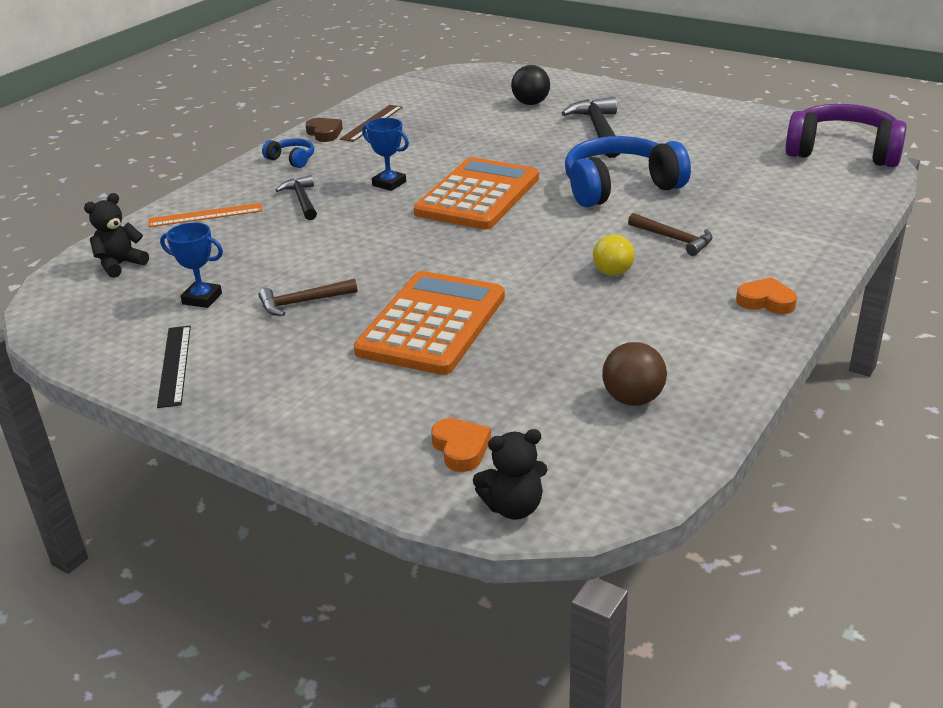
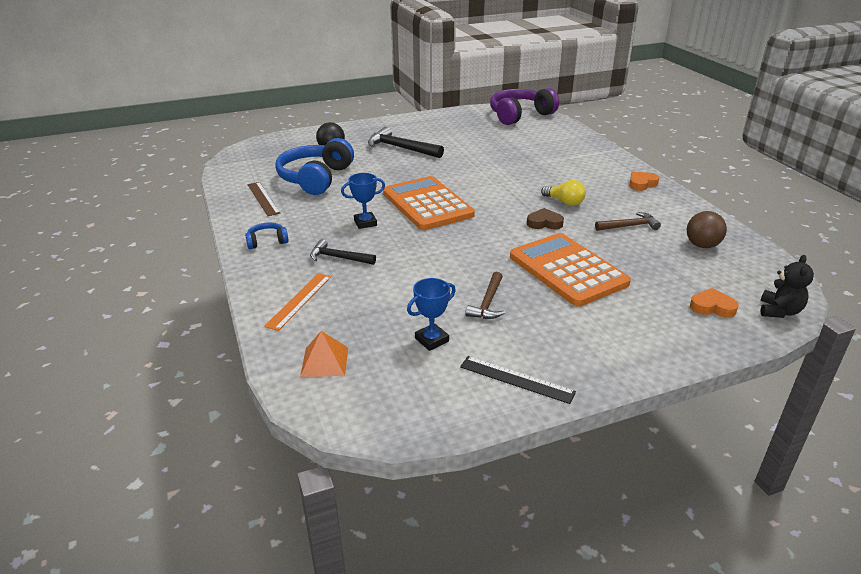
camera: 55 degrees left, 0 degrees up
black teddy bear [84,193,149,278] -> orange pyramid [300,331,348,377]
brown heart [305,118,343,142] -> brown heart moved to [527,208,564,229]
blue headphones [565,136,691,207] -> blue headphones moved to [275,138,354,195]
brown hammer [628,213,713,256] -> brown hammer moved to [595,212,661,231]

